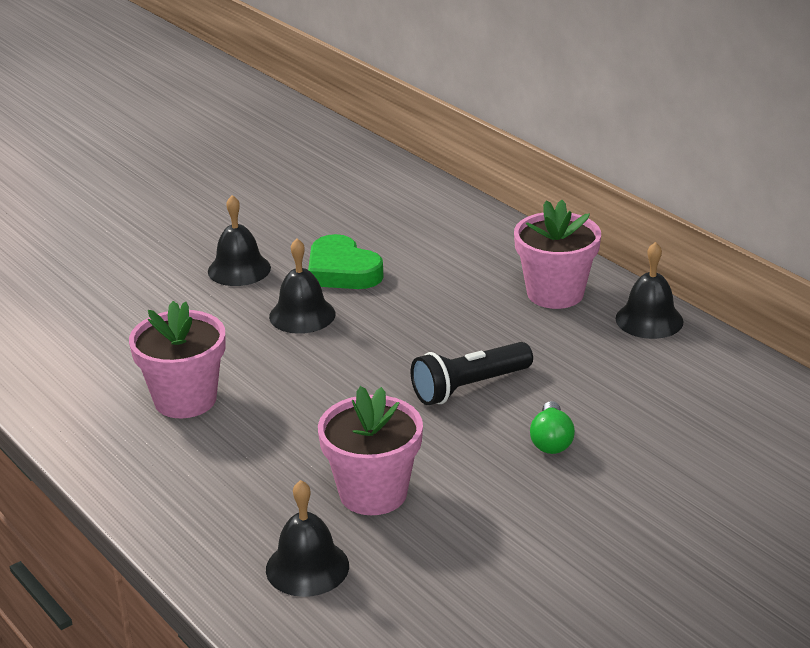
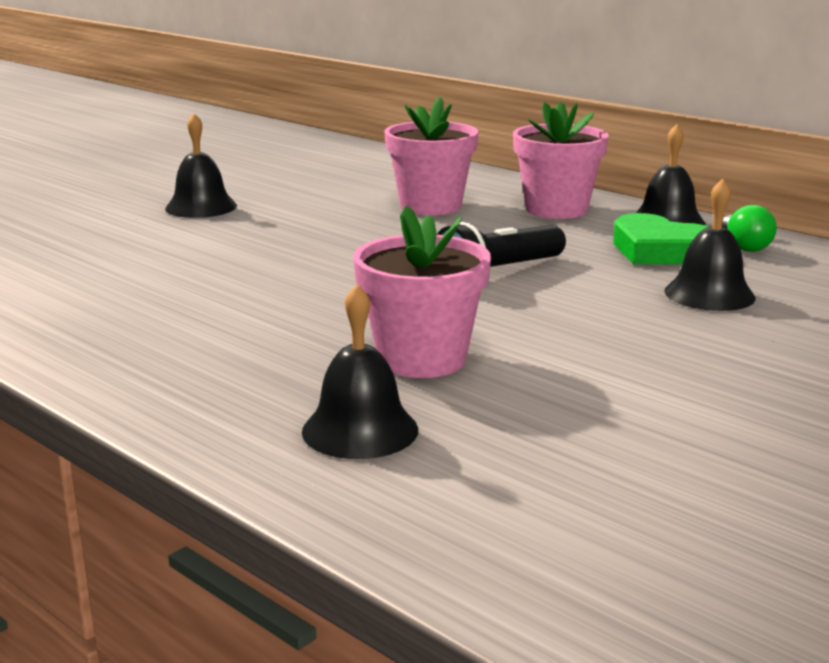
camera: 10 degrees left, 10 degrees down
pink flower pot [129,301,226,418] -> pink flower pot moved to [384,96,479,215]
black bell [269,238,335,334] -> black bell moved to [664,179,755,311]
green heart [308,234,384,289] -> green heart moved to [613,213,709,265]
green light bulb [530,401,575,454] -> green light bulb moved to [722,205,777,252]

